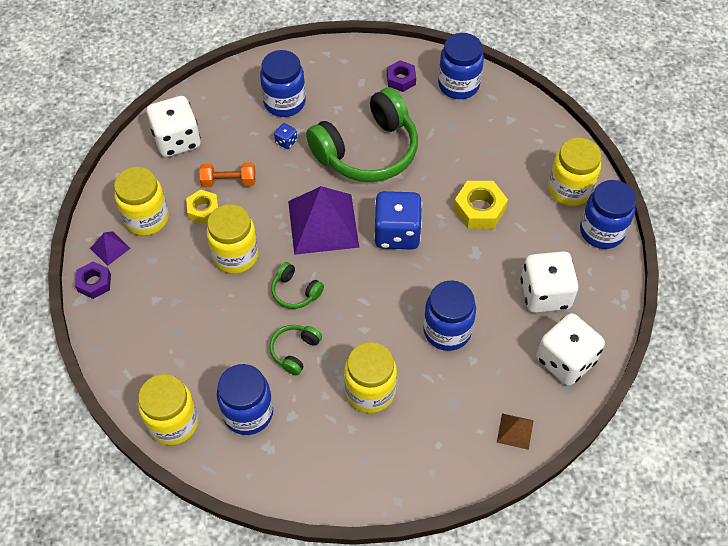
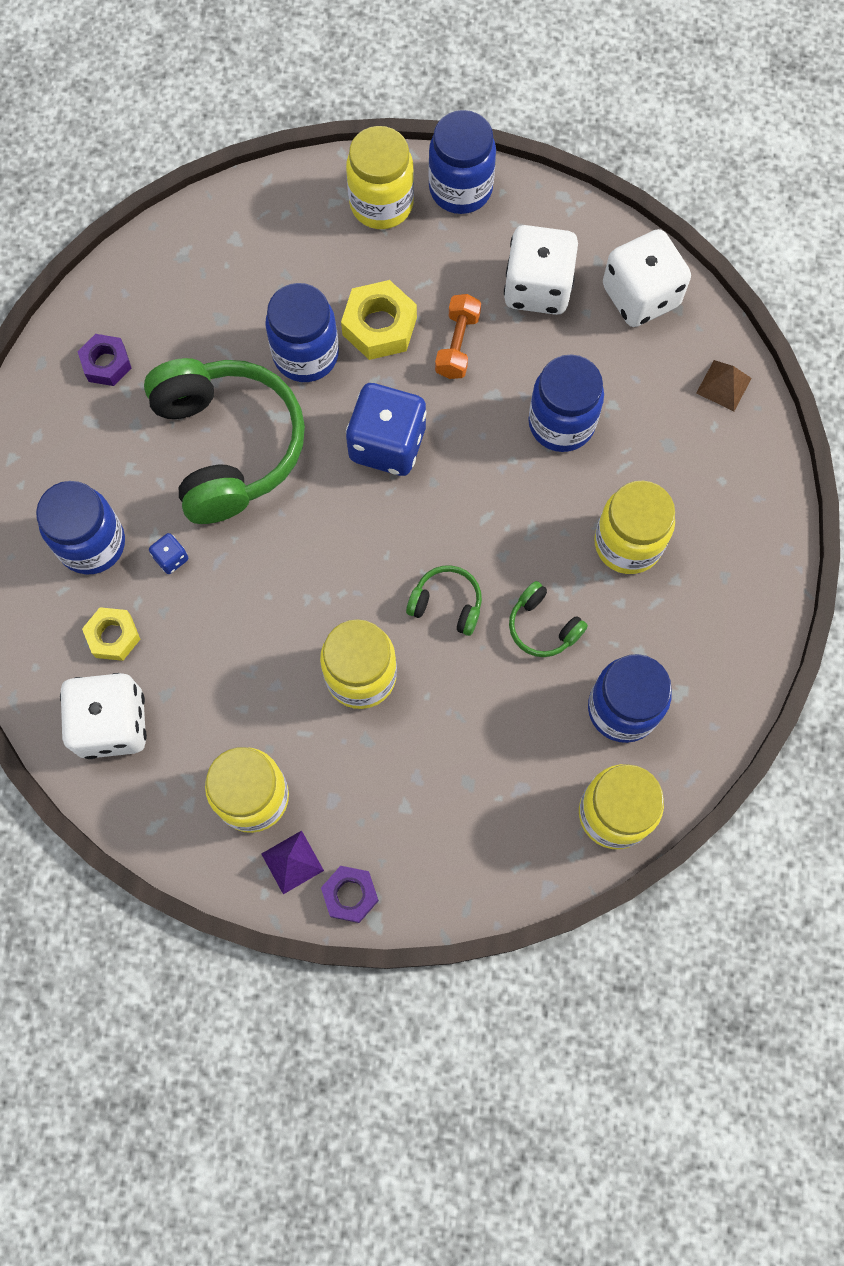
camera: 75 degrees left, 15 degrees up
yellow nut [186,189,219,224] -> yellow nut moved to [82,607,140,661]
orange dumbbell [200,162,255,187] -> orange dumbbell moved to [435,294,481,379]
green headphones [271,262,324,309] -> green headphones turned 120 degrees counterclockwise [406,565,482,636]
purple pyramid [288,186,359,255] -> none
blue jar [438,33,484,99] -> blue jar moved to [265,283,339,382]

